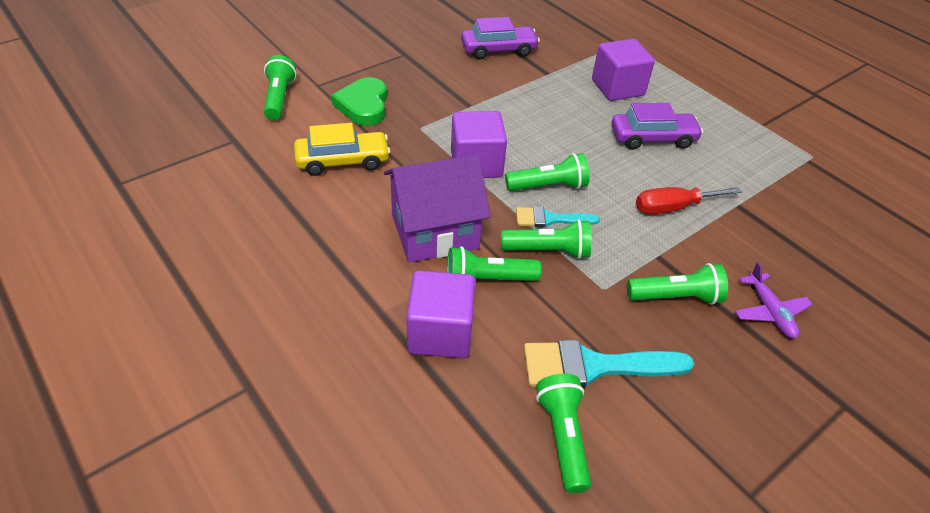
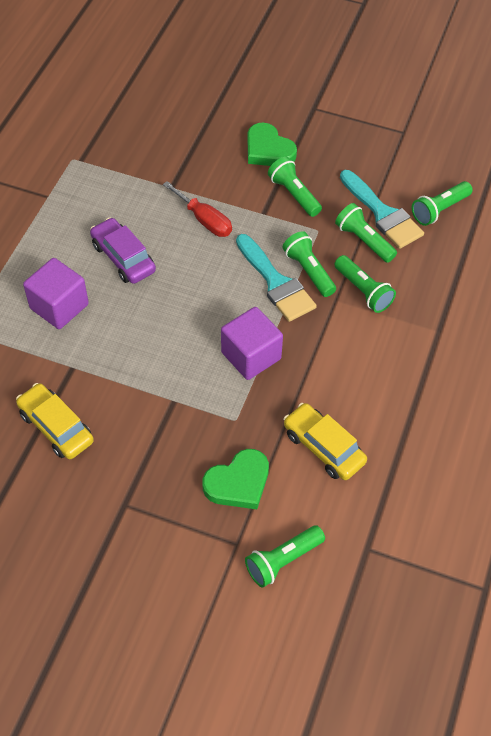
camera: 120 degrees left, 10 degrees up
purple house [384,155,491,262] -> none
purple cube [406,270,475,358] -> none
purple car [461,17,540,60] -> yellow car [16,383,94,459]
green flashlight [505,153,590,191] -> green flashlight moved to [335,203,397,263]
turquoise brush [516,206,600,227] -> turquoise brush [236,234,317,322], size x1.68
purple plane [735,262,813,339] -> green heart [247,123,297,166]

